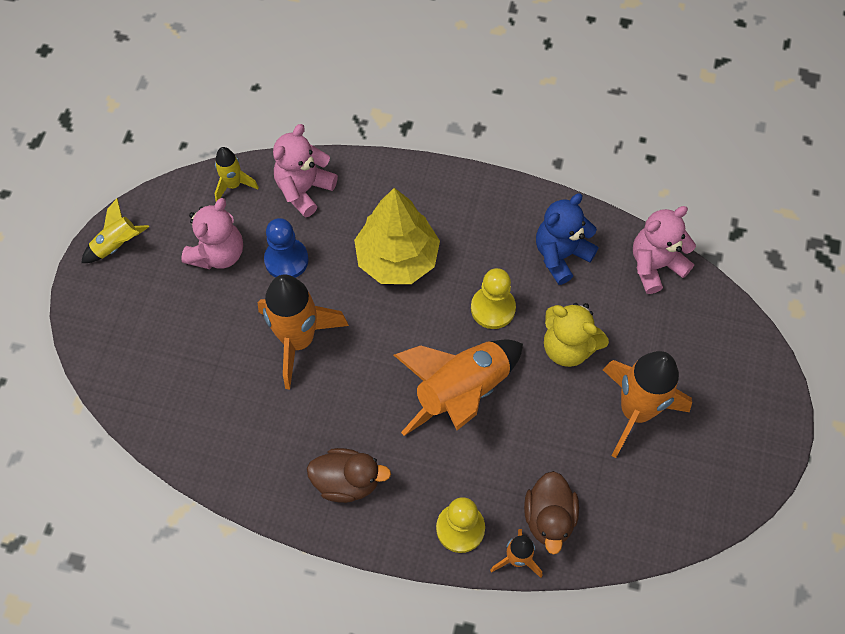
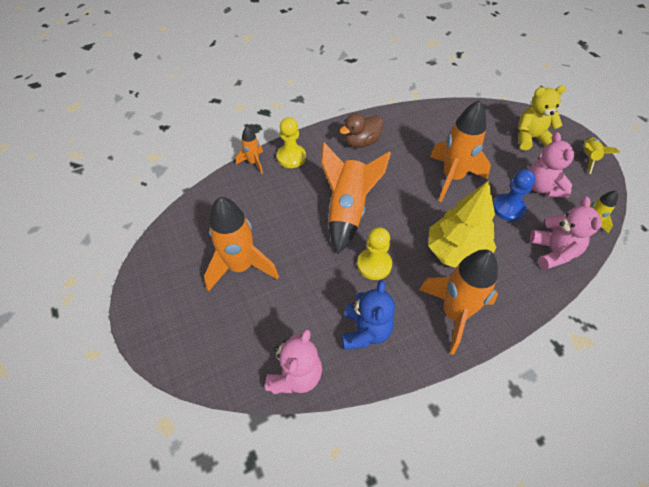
camera: 140 degrees right, 10 degrees down
brown duck [524,471,579,555] -> none
yellow teddy bear [544,303,609,367] -> yellow teddy bear moved to [518,85,566,150]
none -> orange rocket [419,249,498,355]

